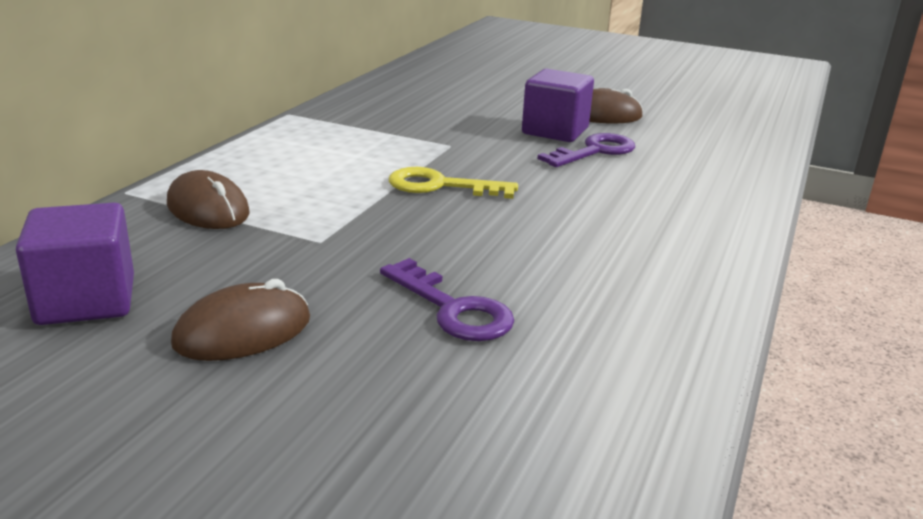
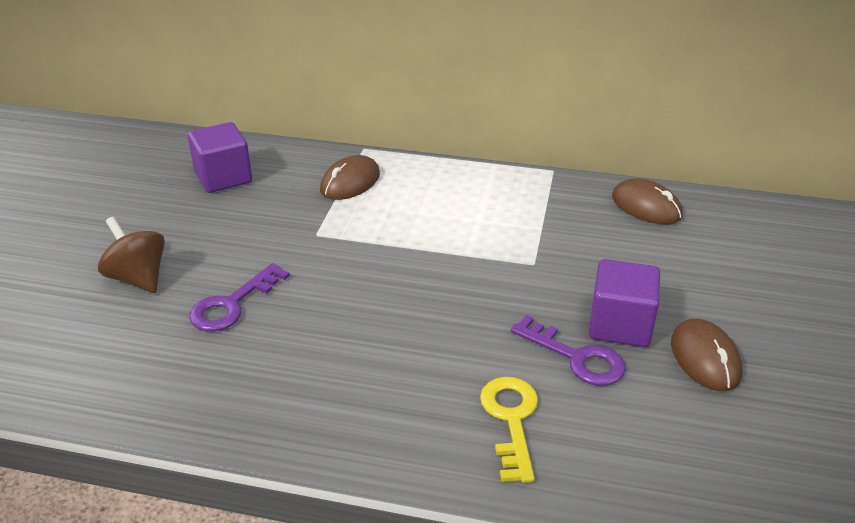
camera: 80 degrees right, 10 degrees up
brown mouse [171,279,310,361] -> brown mouse moved to [612,179,683,224]
yellow key [389,167,518,199] -> yellow key moved to [480,377,538,483]
none -> brown spinning top [98,217,165,293]

